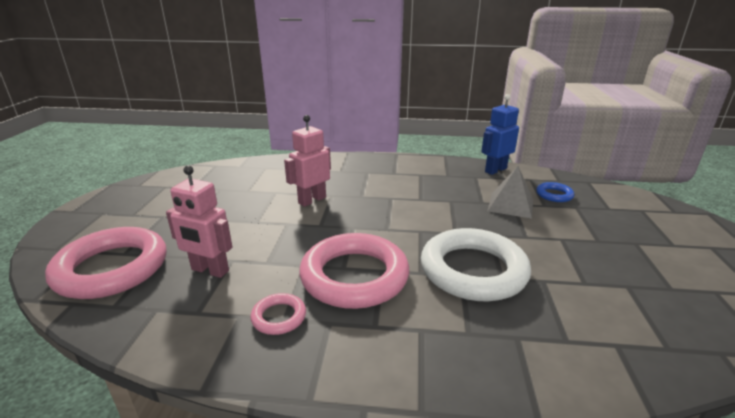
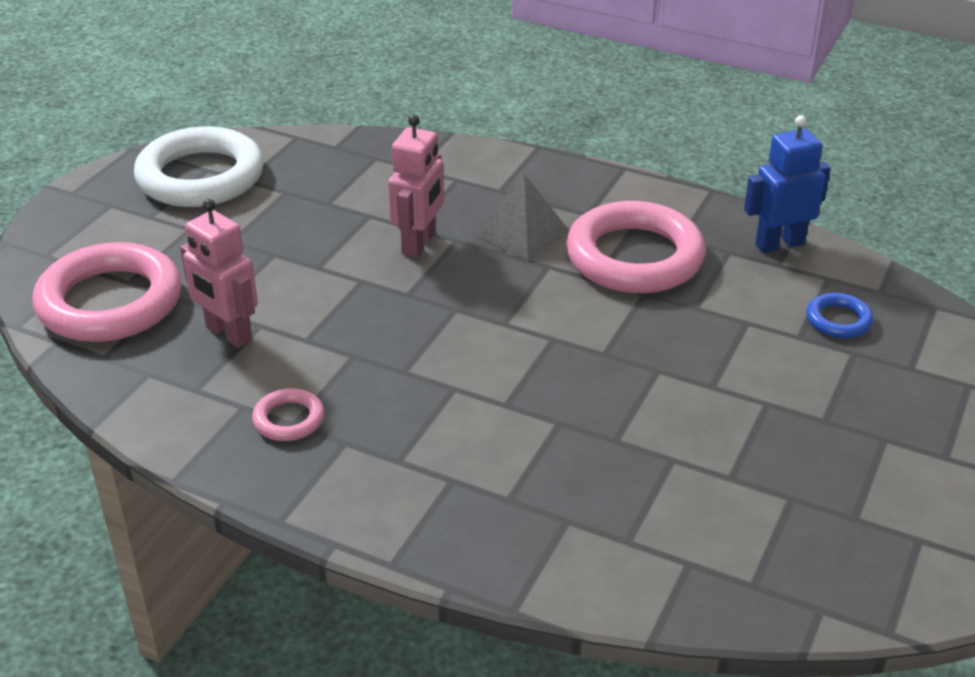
camera: 20 degrees right, 10 degrees up
pink robot [284,115,331,207] -> pink robot turned 135 degrees clockwise [388,115,444,258]
pink ring [299,233,409,309] -> pink ring moved to [566,201,706,293]
white ring [421,228,531,301] -> white ring moved to [134,126,264,207]
grey pyramid [488,166,533,219] -> grey pyramid moved to [476,174,569,261]

